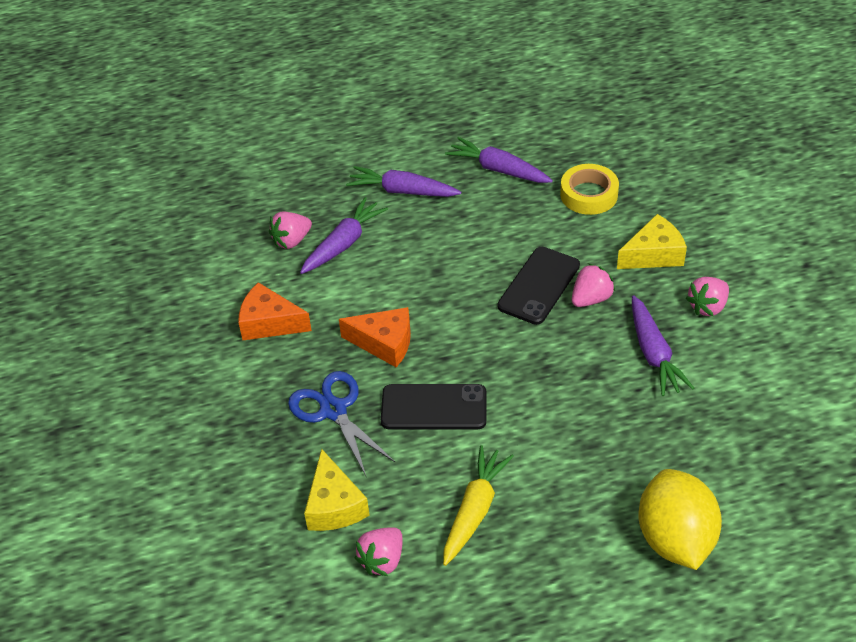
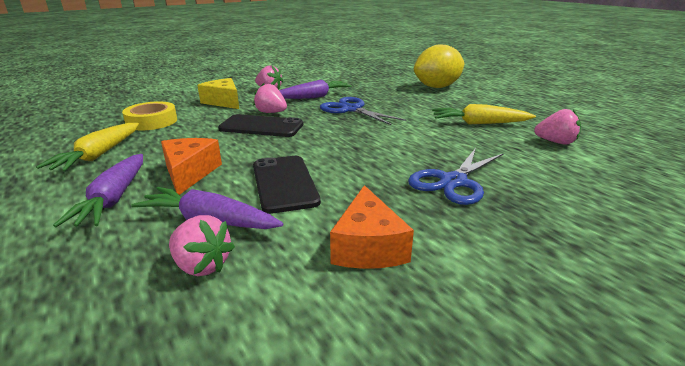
camera: 110 degrees left, 20 degrees down
yellow cheese [304,449,369,531] -> none
orange cheese [339,307,411,367] -> orange cheese moved to [161,138,222,195]
black phone [381,384,486,430] -> black phone moved to [253,156,321,214]
purple carrot [445,137,553,183] -> yellow carrot [36,123,139,172]
none -> blue scissors [320,97,406,125]

